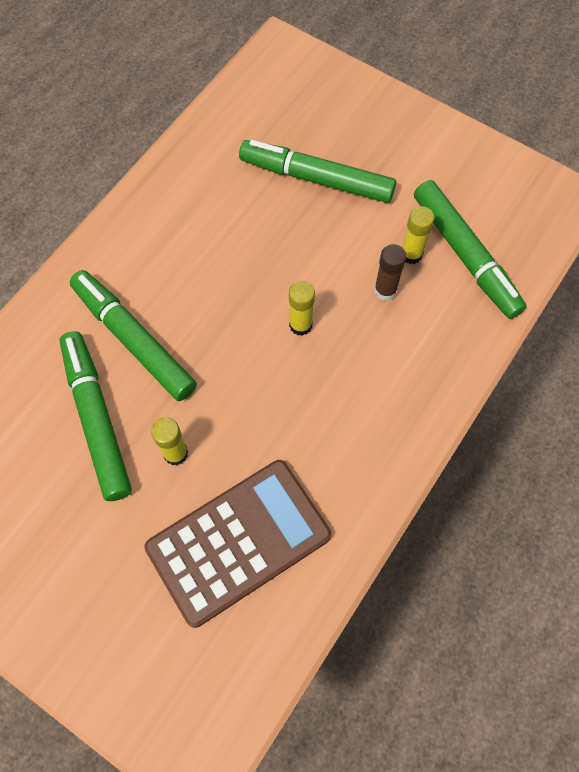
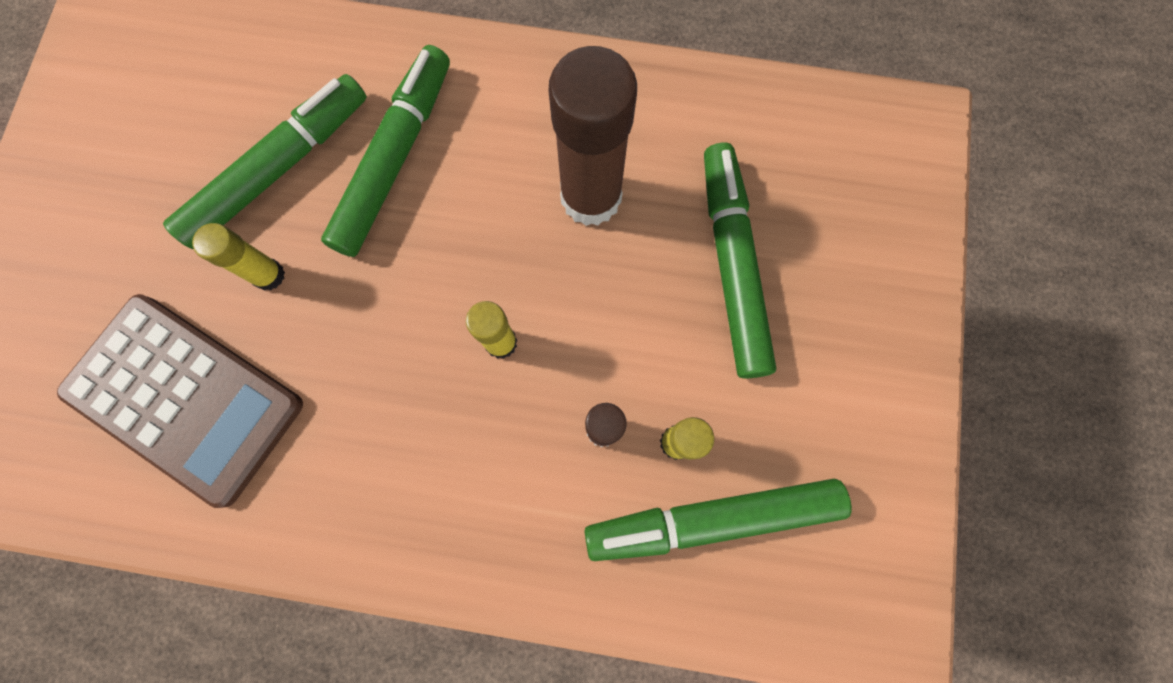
camera: 65 degrees right, 10 degrees up
green marker [414,180,527,319] -> green marker turned 45 degrees clockwise [584,479,852,561]
none -> brown glue stick [549,46,637,226]

